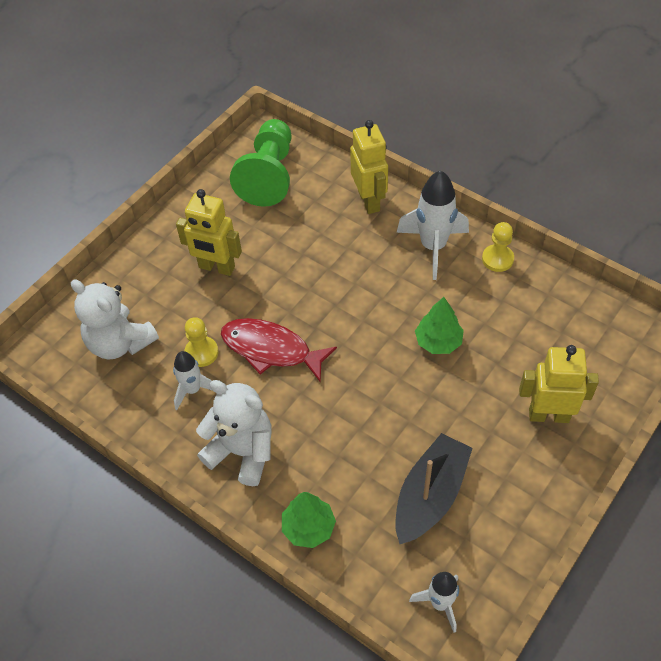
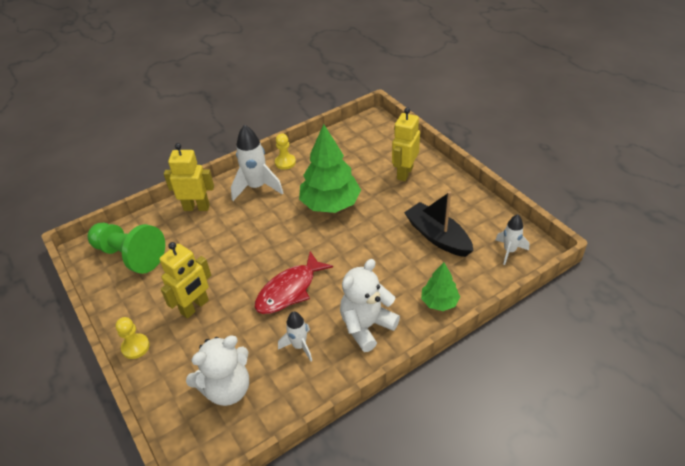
camera: 70 degrees left, 10 degrees down
yellow pawn [185,317,218,367] -> yellow pawn moved to [115,317,150,359]
green tree [415,297,464,354] -> green tree [299,124,361,213], size x1.88

